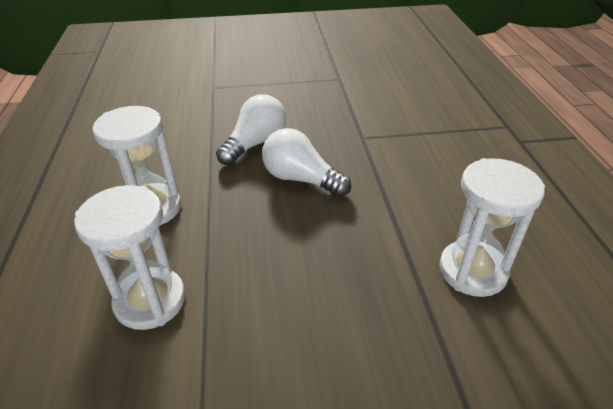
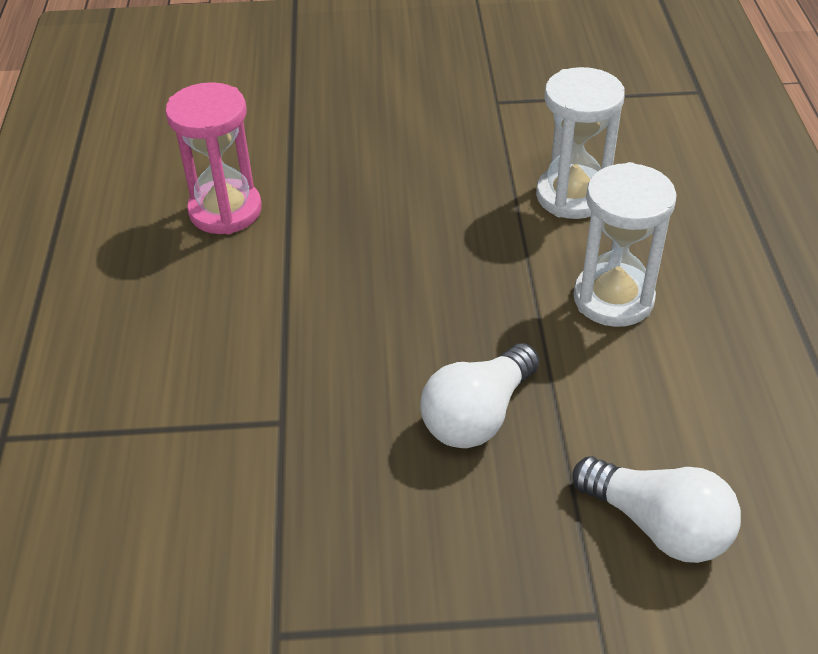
camera: 175 degrees left, 5 degrees up
white light bulb [262,128,351,197] -> white light bulb moved to [572,456,741,563]
white hourglass [439,158,545,297] -> pink hourglass [165,82,262,234]

